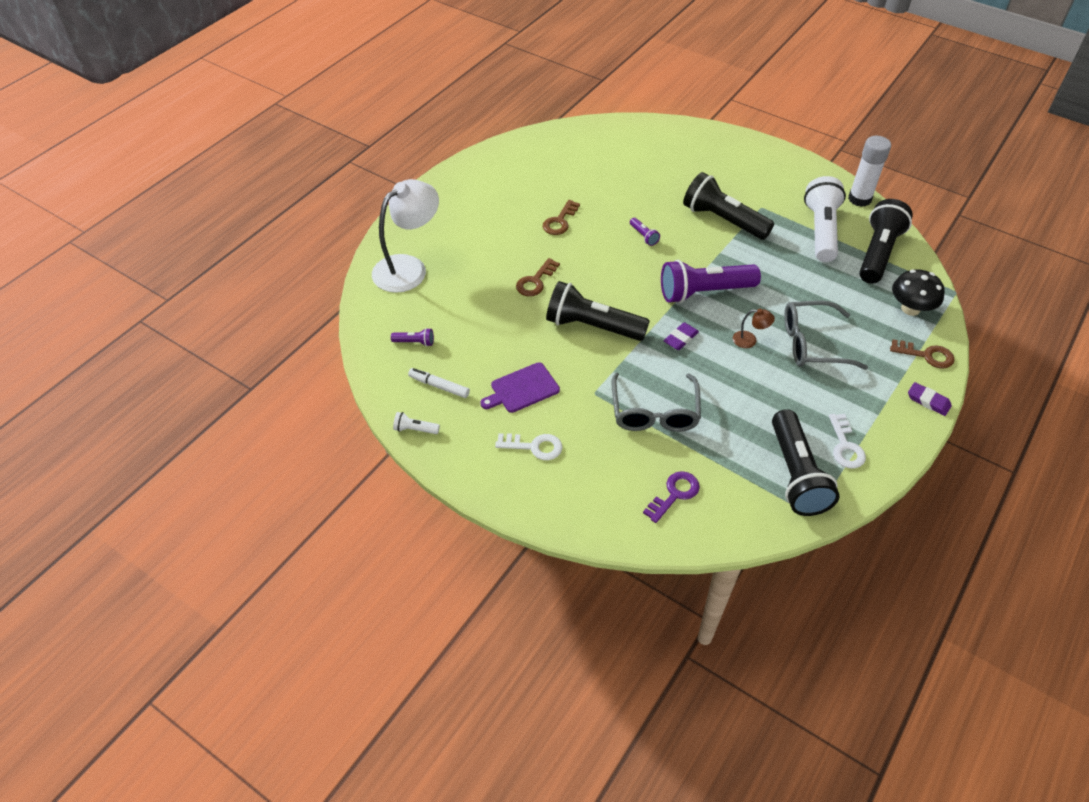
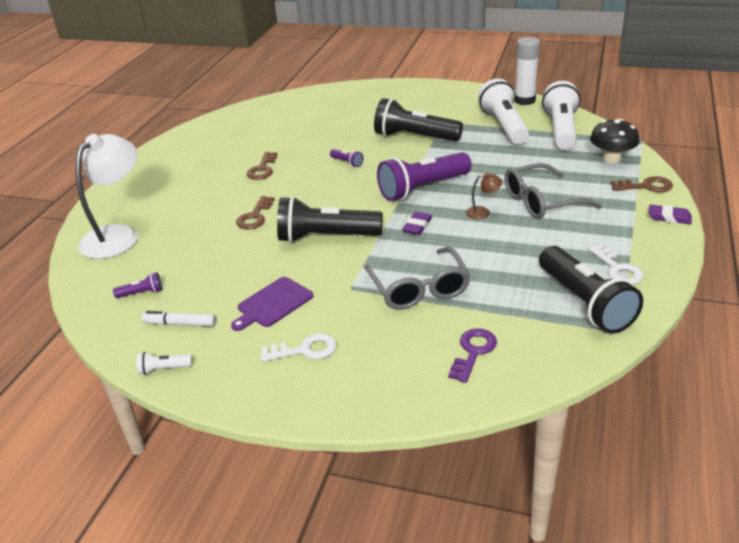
camera: 15 degrees left, 15 degrees down
black flashlight [859,199,913,284] -> white flashlight [542,81,581,150]

